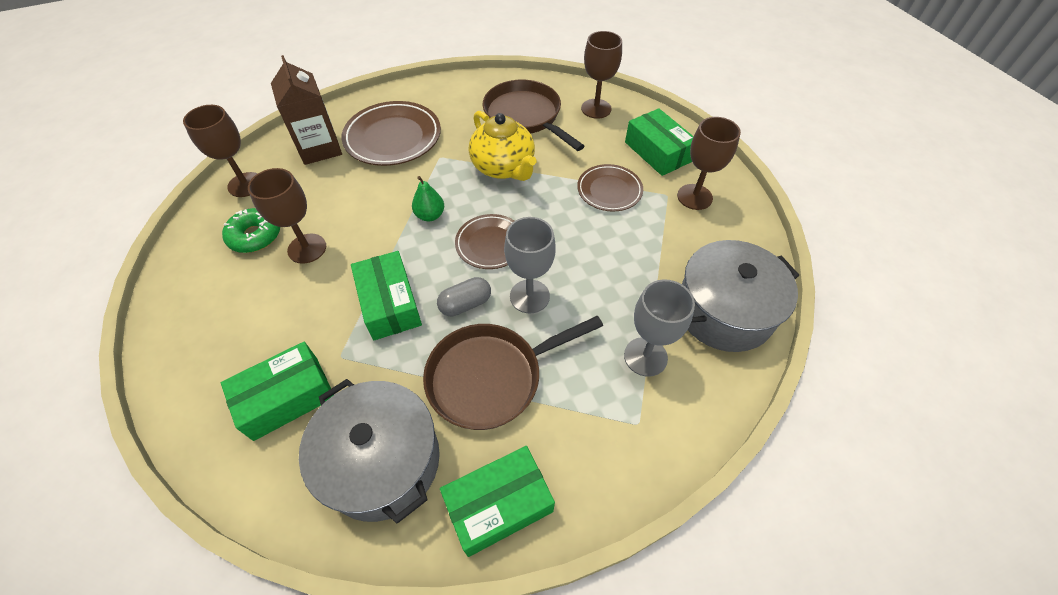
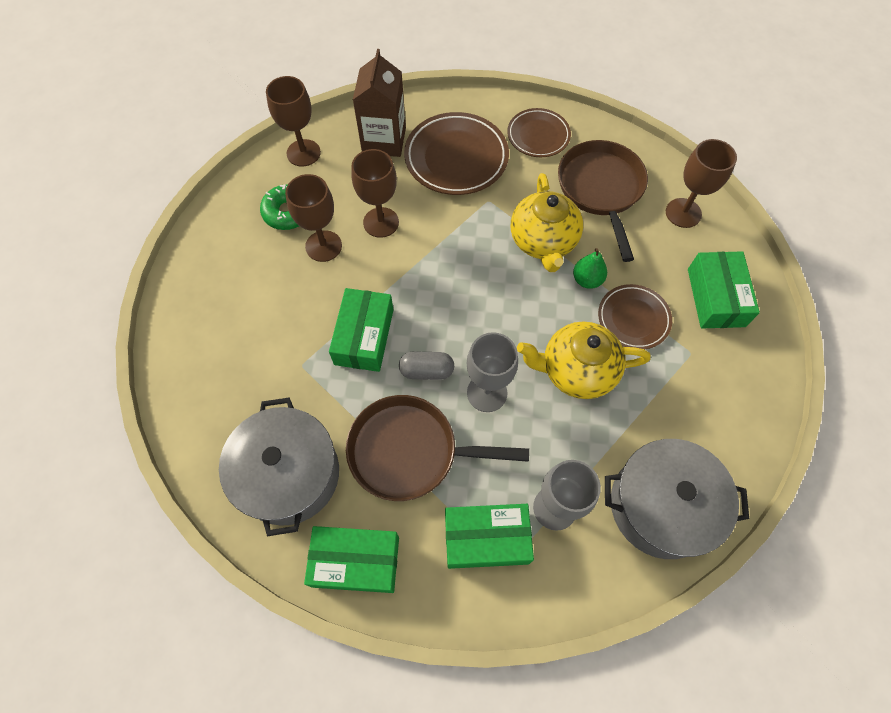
camera: 30 degrees right, 10 degrees up
green box [221,342,333,441] -> green box moved to [445,504,534,569]
green pear [412,176,444,222] -> green pear moved to [573,248,607,289]
brown plate [455,214,515,269] -> brown plate moved to [507,108,571,157]
brown goblet [677,117,741,210] -> brown goblet moved to [351,149,399,238]
none -> yellow teapot [517,322,651,399]

